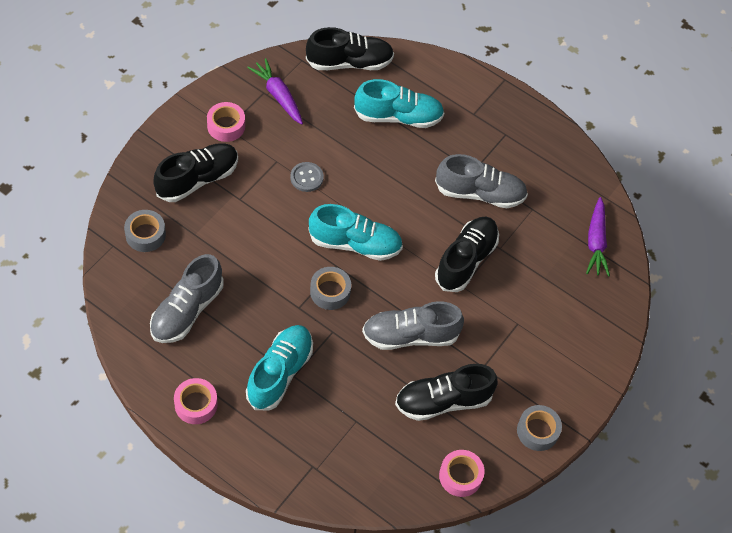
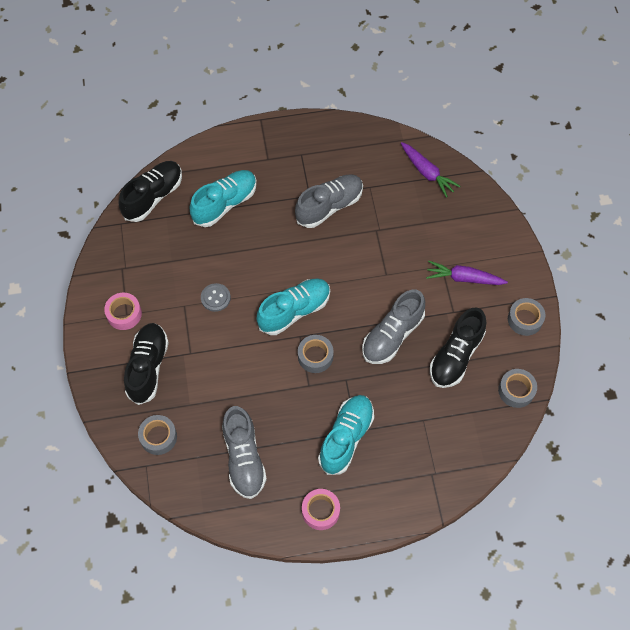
camera: 40 degrees left, 5 degrees up
turquoise shoe [246,325,313,410] -> turquoise shoe turned 45 degrees clockwise [318,395,374,475]
purple carrot [247,58,303,125] -> purple carrot moved to [426,261,508,285]
black shoe [435,217,499,292] -> none
pink tape [439,450,485,497] -> grey tape [498,369,537,408]

